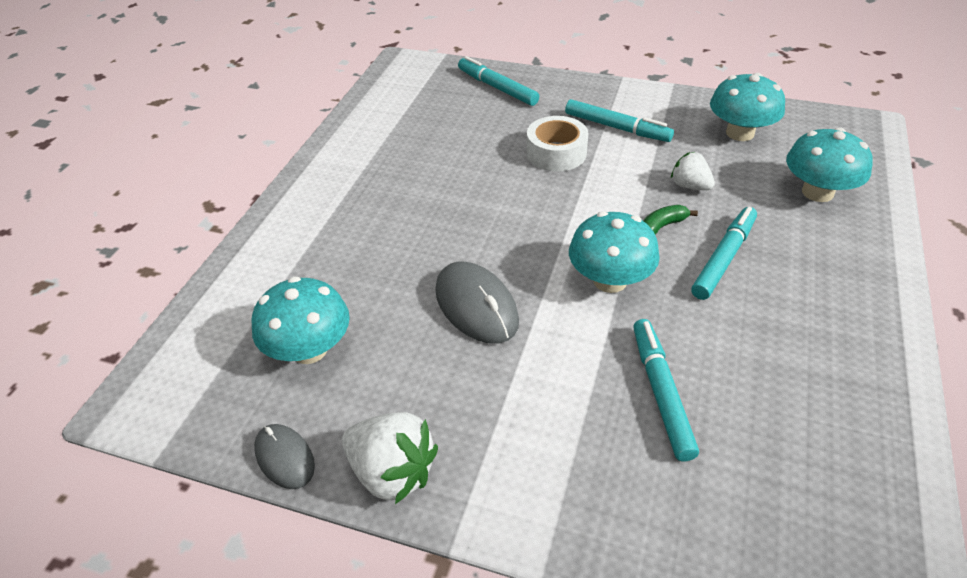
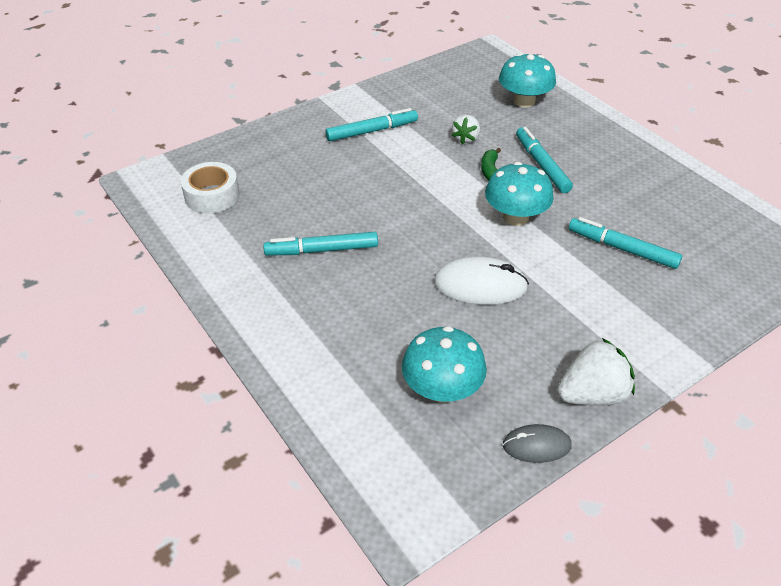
camera: 55 degrees left, 0 degrees up
grey mouse [435,262,519,344] -> white mouse [434,256,529,305]
turquoise marker [458,56,539,106] -> turquoise marker moved to [263,232,378,256]
white tape [527,116,588,172] -> white tape moved to [181,162,240,214]
white strawberry [671,152,715,190] -> white strawberry turned 60 degrees counterclockwise [452,115,480,145]
turquoise mushroom [710,73,785,141] -> none

